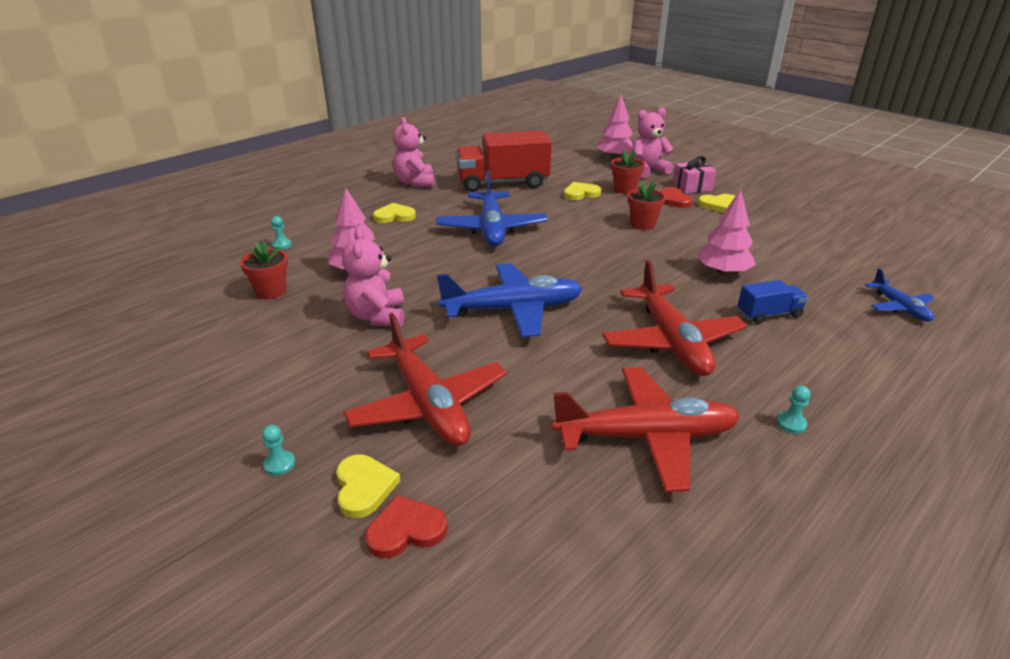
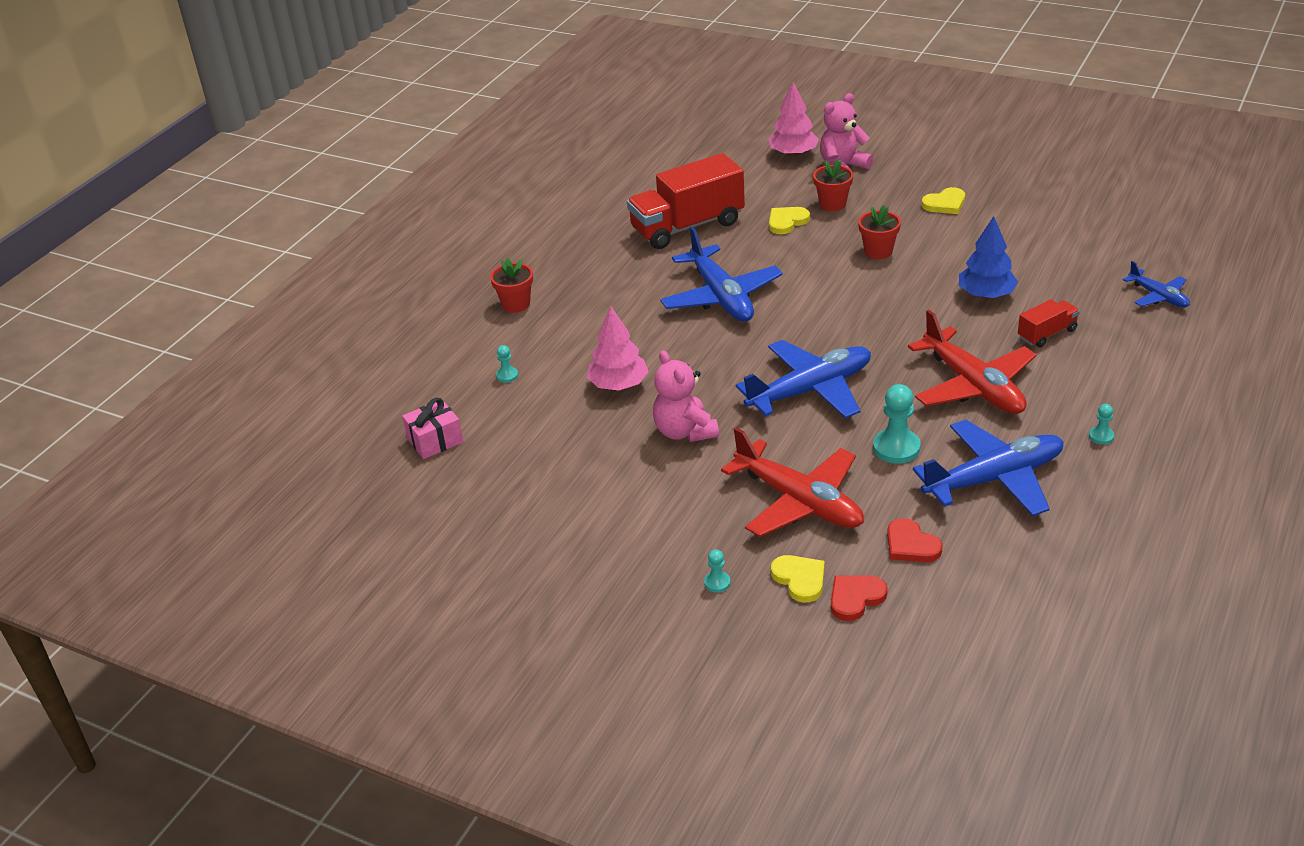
camera: 15 degrees left, 5 degrees up
red flower pot [240,241,288,299] -> red flower pot moved to [490,258,533,313]
yellow heart [373,203,416,223] -> none
pink teddy bear [393,117,435,187] -> none
red plane [551,367,740,492] -> blue plane [913,420,1064,516]
red heart [661,187,693,208] -> red heart moved to [887,518,943,562]
pink gift [673,156,716,194] -> pink gift moved to [402,398,463,459]
pink tree [697,189,756,275] -> blue tree [959,216,1018,299]
blue truck [738,280,809,324] -> red truck [1018,299,1080,348]
none -> turquoise pawn [873,384,920,464]

